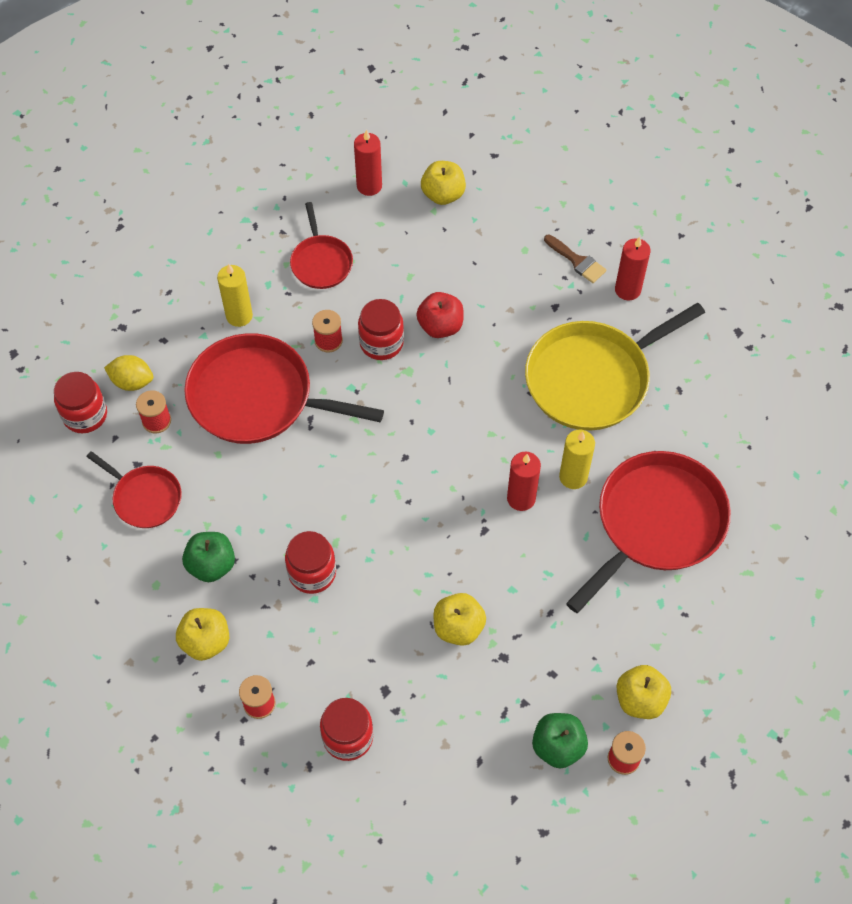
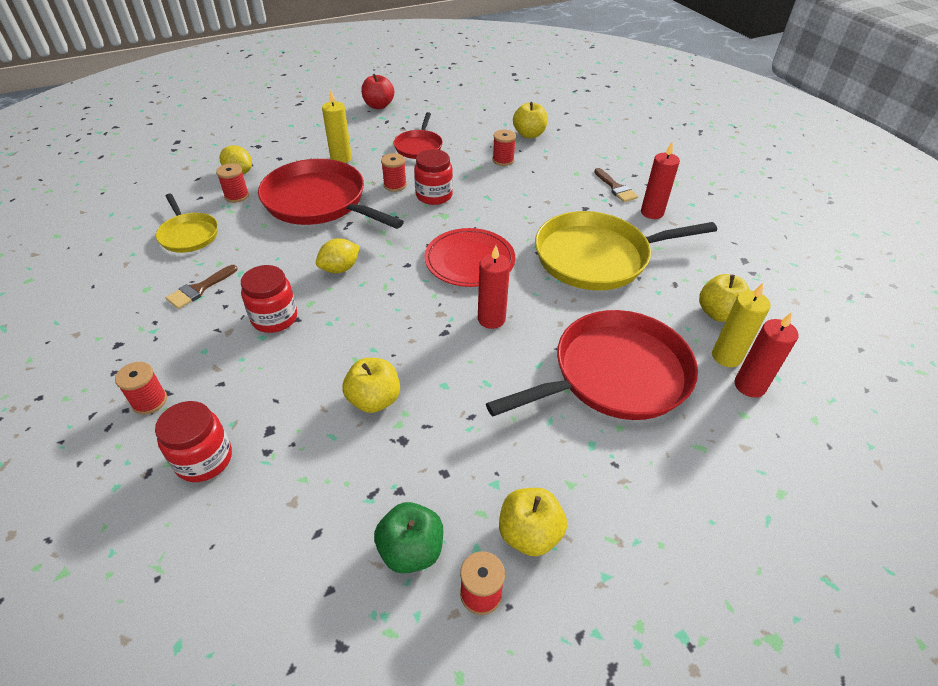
camera: 20 degrees right, 15 degrees down
red jar [54,372,107,433] -> none
red pan [86,451,182,528] -> yellow pan [156,194,218,253]
yellow apple [176,608,229,661] -> yellow apple moved to [699,274,750,322]
green apple [182,532,235,582] -> brown brush [166,265,238,309]
red candle [354,130,382,196] -> red candle moved to [735,312,799,398]
red apple [416,292,464,338] -> red apple moved to [361,74,394,109]
yellow candle [559,430,595,489] -> yellow candle moved to [712,283,771,367]
none -> yellow lemon [316,238,360,273]
none -> red plate [424,228,515,287]
none -> red spool [492,130,516,166]

